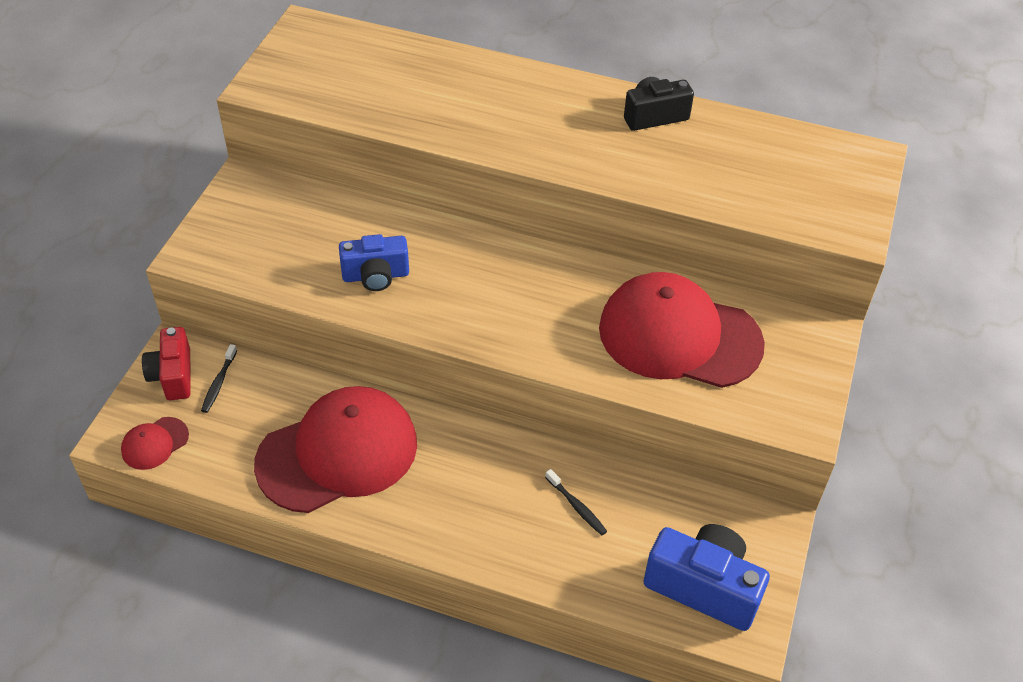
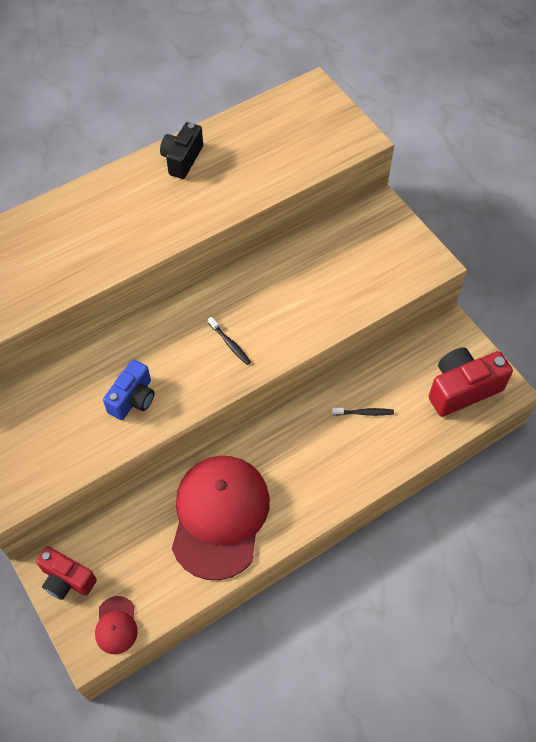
camera: 50 degrees left, 10 degrees up
black toothbrush [201,344,237,413] -> black toothbrush moved to [208,317,251,365]
red cap [599,272,765,388] -> none
blue camera [644,524,770,631] -> red camera [429,348,513,417]

